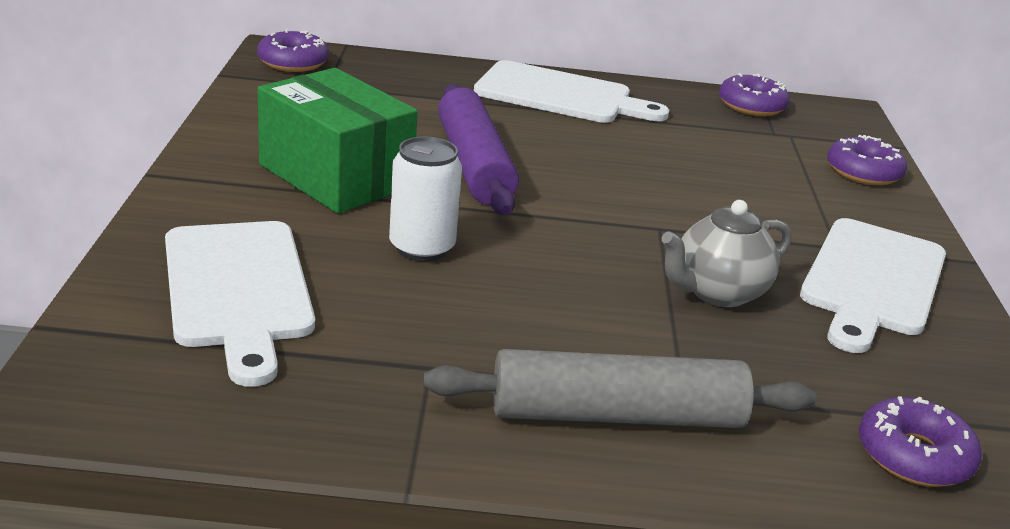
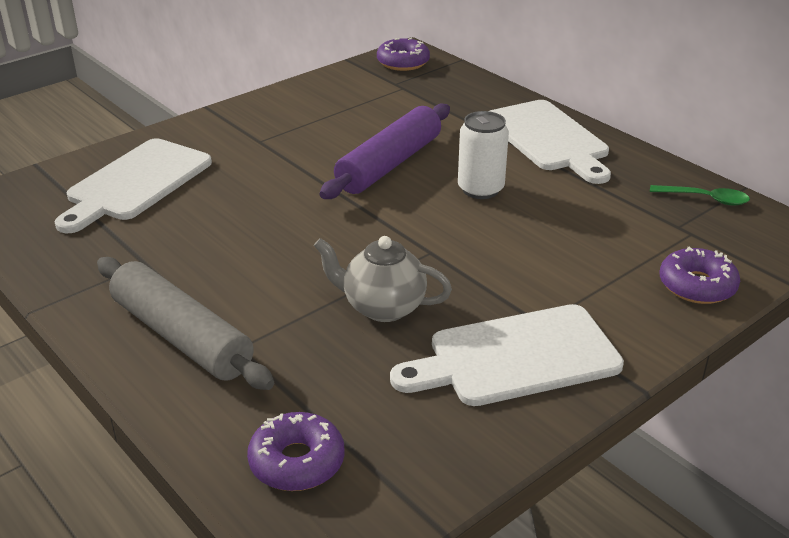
camera: 50 degrees right, 5 degrees up
green box [258,68,418,213] -> none
white can [389,136,462,261] -> white can moved to [458,111,509,199]
purple donut [719,73,790,116] -> green spoon [650,185,750,206]

